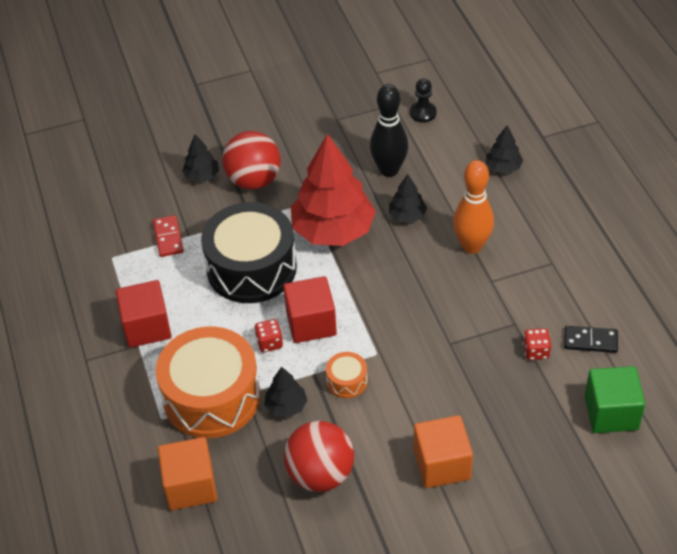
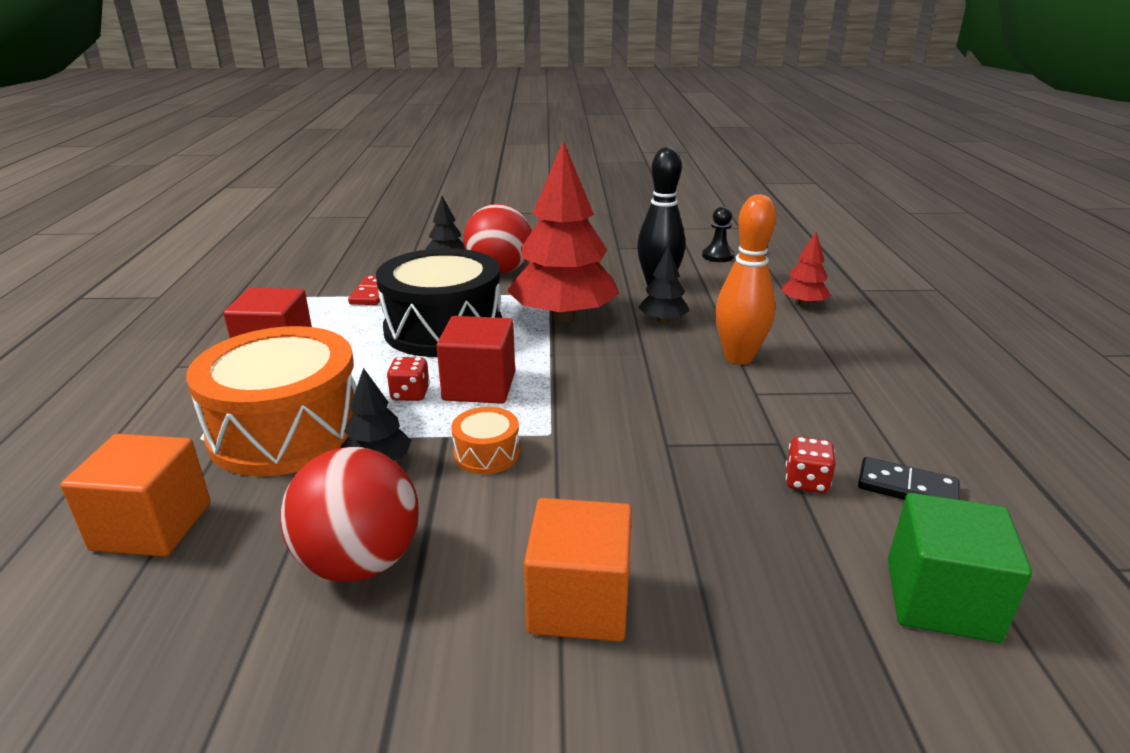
camera: 15 degrees right, 20 degrees down
black tree [486,125,523,174] -> red tree [781,232,831,306]

